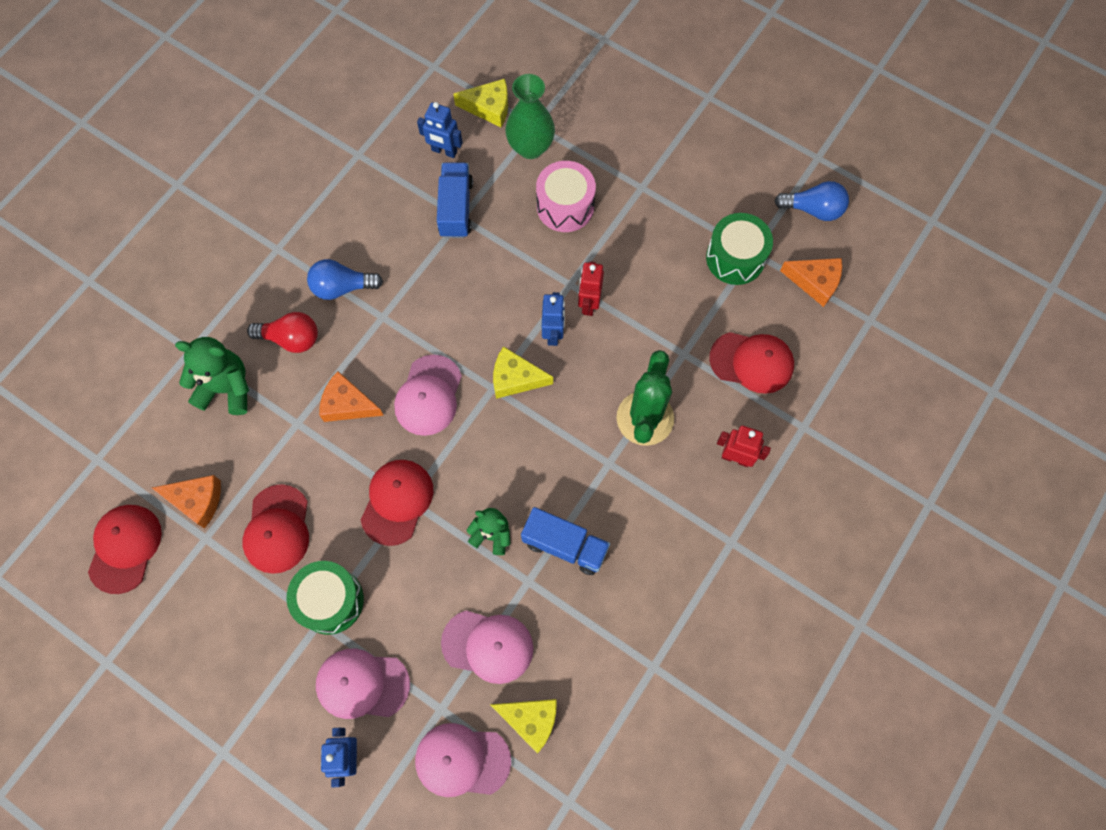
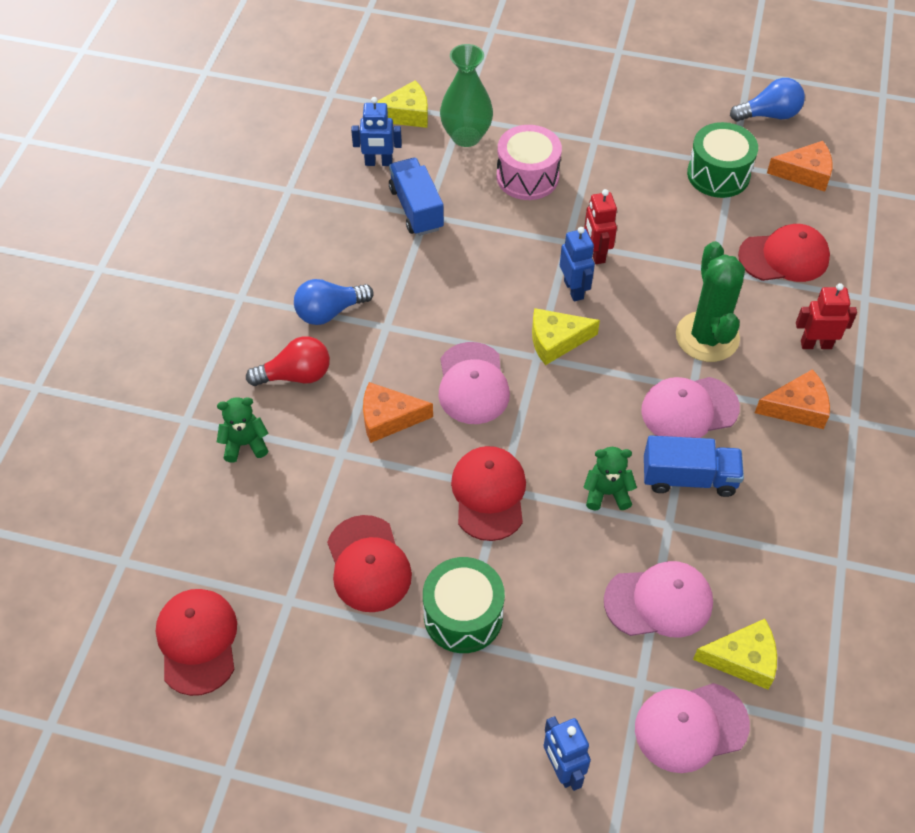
camera: 20 degrees left, 15 degrees down
orange cheese [152,475,221,528] -> orange cheese moved to [755,369,830,429]
green teddy bear [175,337,249,415] -> green teddy bear [217,397,268,463], size x0.63
pink cap [316,648,410,719] -> pink cap moved to [641,377,740,438]

